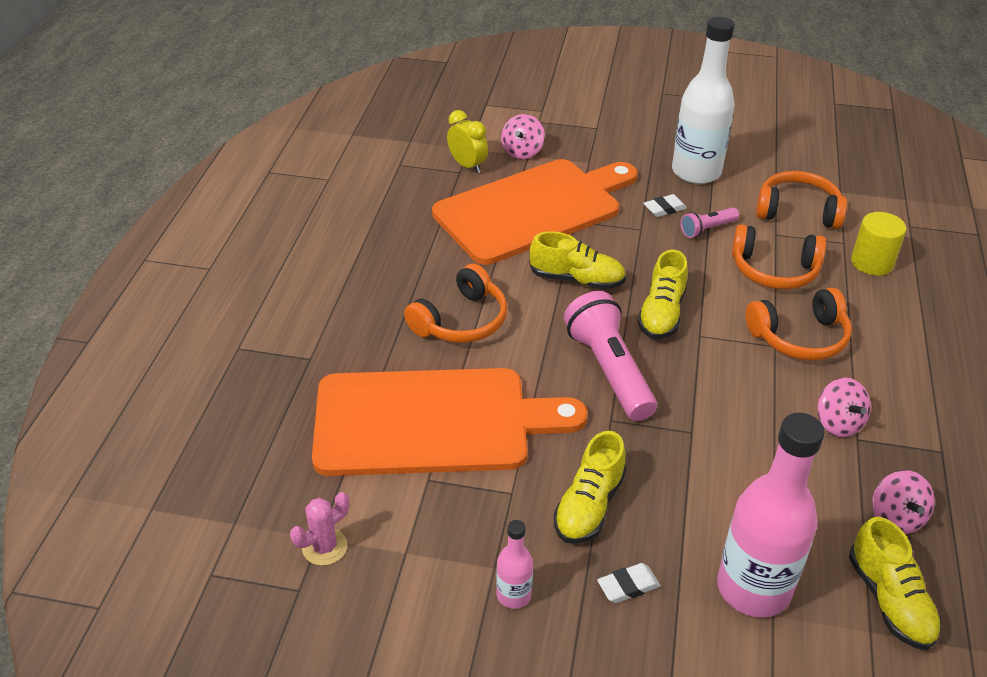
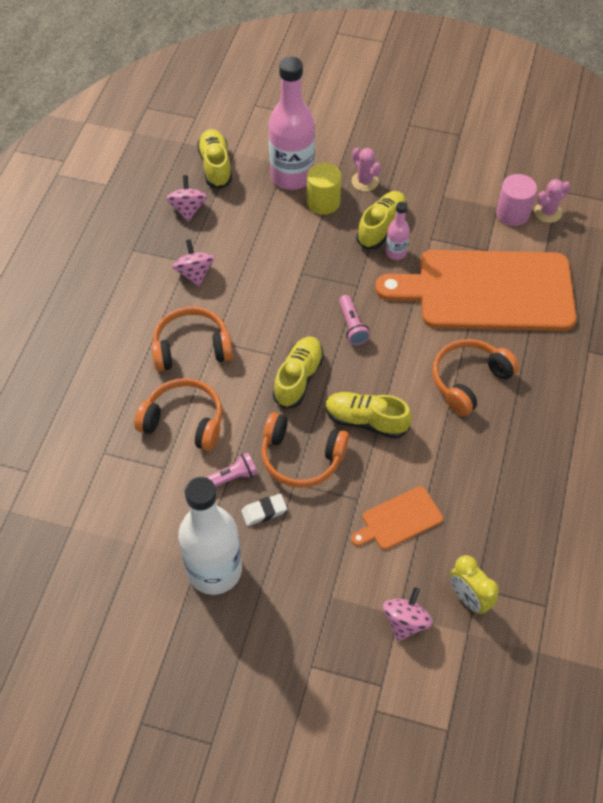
camera: 175 degrees left, 15 degrees up
orange cutting board [432,159,638,265] -> orange cutting board [351,486,443,550], size x0.42
pink bottle [496,520,533,609] -> pink bottle moved to [386,202,410,260]
pink flashlight [564,291,657,421] -> pink flashlight [339,295,370,345], size x0.51
white eraser [597,563,660,603] -> pink cactus [352,148,381,191]
orange headphones [756,171,847,229] -> orange headphones moved to [261,412,349,488]
yellow cylinder [851,212,906,276] -> yellow cylinder moved to [307,163,341,215]
none -> pink cylinder [496,174,537,226]

